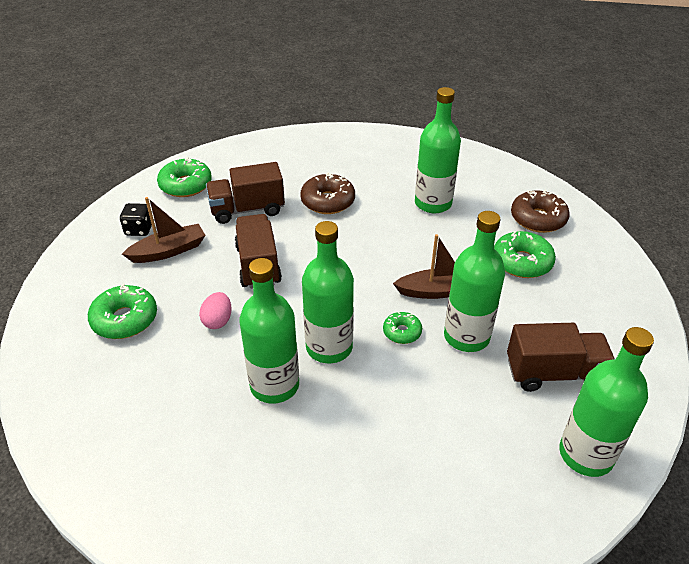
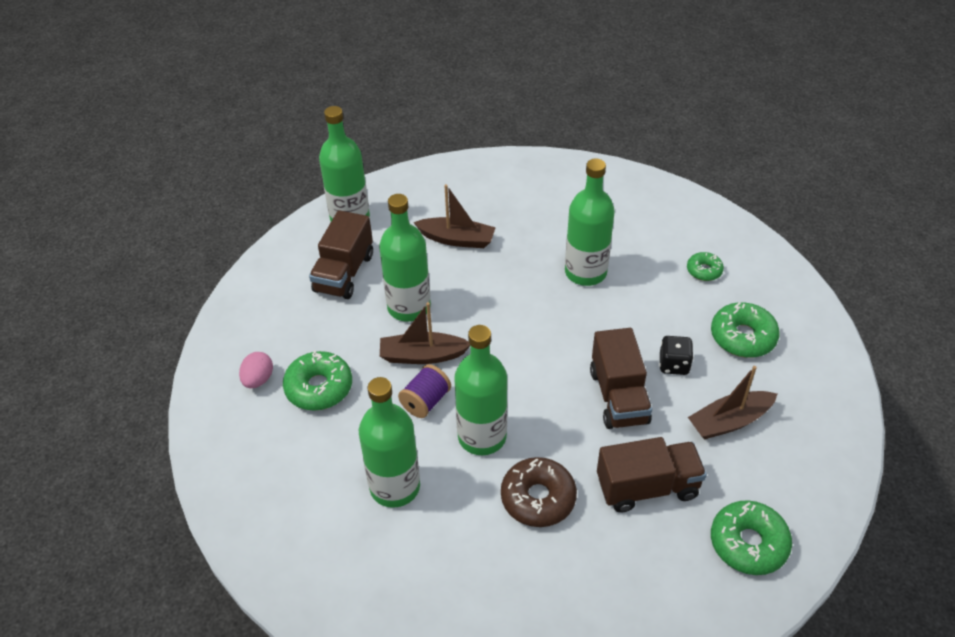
camera: 175 degrees left, 5 degrees up
black dice [120,203,152,236] -> black dice moved to [659,336,694,375]
pink egg [199,292,232,329] -> pink egg moved to [239,352,273,388]
green bottle [302,221,354,363] -> green bottle moved to [454,325,507,455]
green donut [383,312,422,344] -> green donut moved to [687,252,724,281]
brown truck [507,323,615,392] -> brown truck turned 75 degrees counterclockwise [309,210,373,299]
brown donut [511,190,570,233] -> none
none -> purple spool [398,364,451,418]
none -> brown boat [413,184,496,248]

